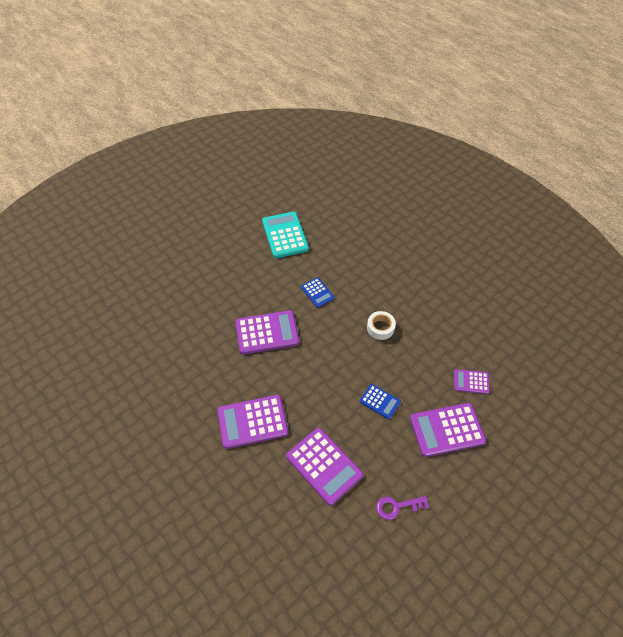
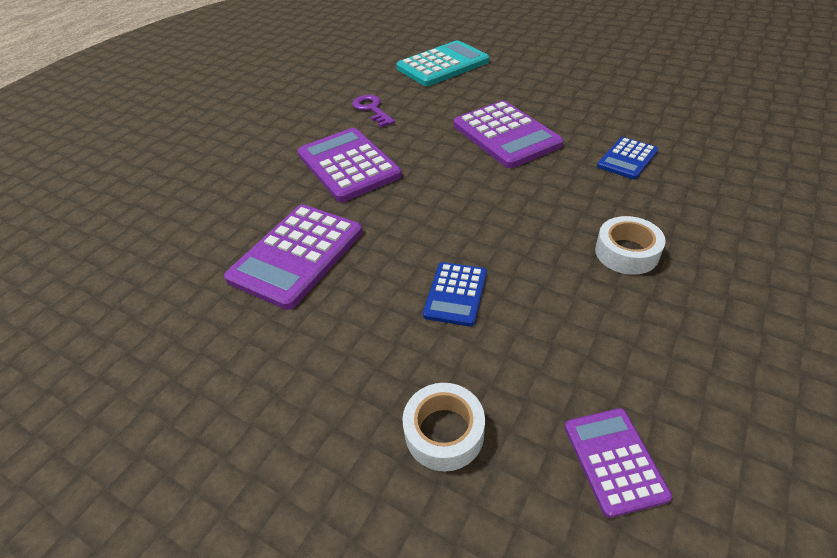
camera: 75 degrees right, 10 degrees down
turquoise calculator [262,212,309,258] -> turquoise calculator moved to [396,40,489,86]
purple key [376,496,429,520] -> purple key moved to [352,95,395,127]
purple calculator [410,403,486,457] -> white tape [402,383,485,471]

